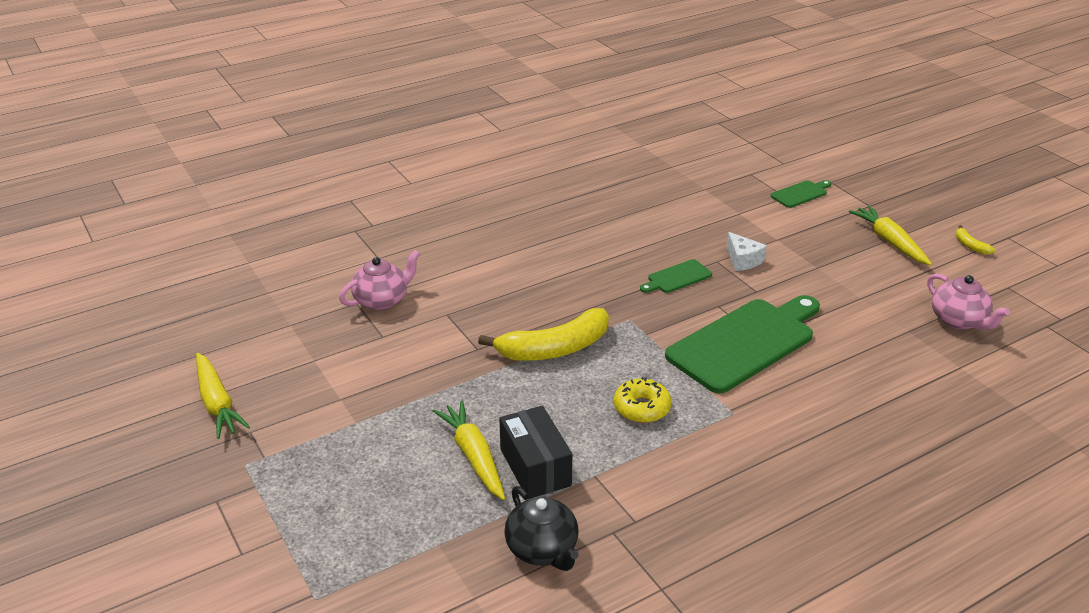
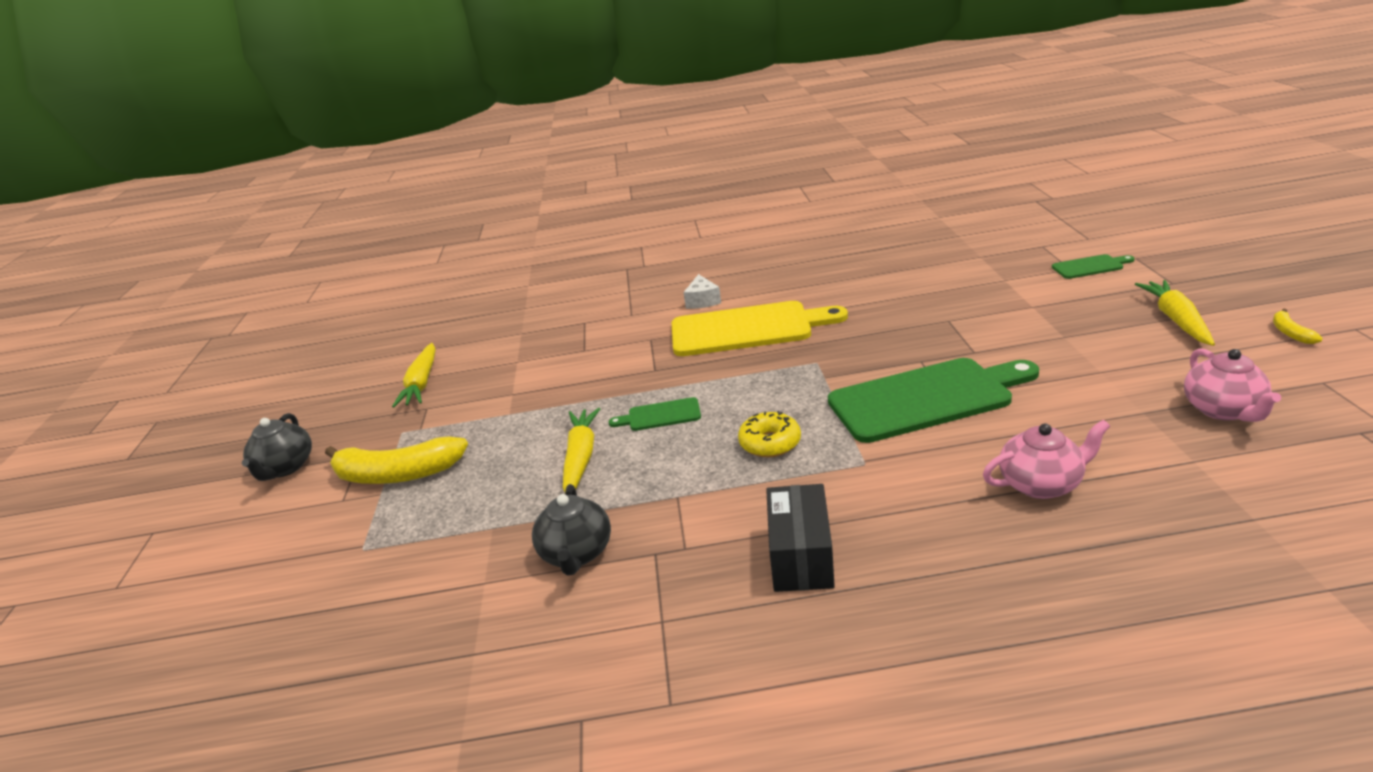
camera: 30 degrees right, 5 degrees down
pink teapot [339,250,420,310] -> pink teapot moved to [983,420,1110,499]
yellow banana [478,308,609,361] -> yellow banana moved to [325,436,468,484]
black box [499,406,572,499] -> black box moved to [766,484,835,592]
green cutting board [640,259,712,293] -> green cutting board moved to [609,397,701,431]
white cheese [726,232,767,271] -> white cheese moved to [683,274,721,309]
none -> black teapot [242,413,312,481]
none -> yellow cutting board [672,301,848,356]

